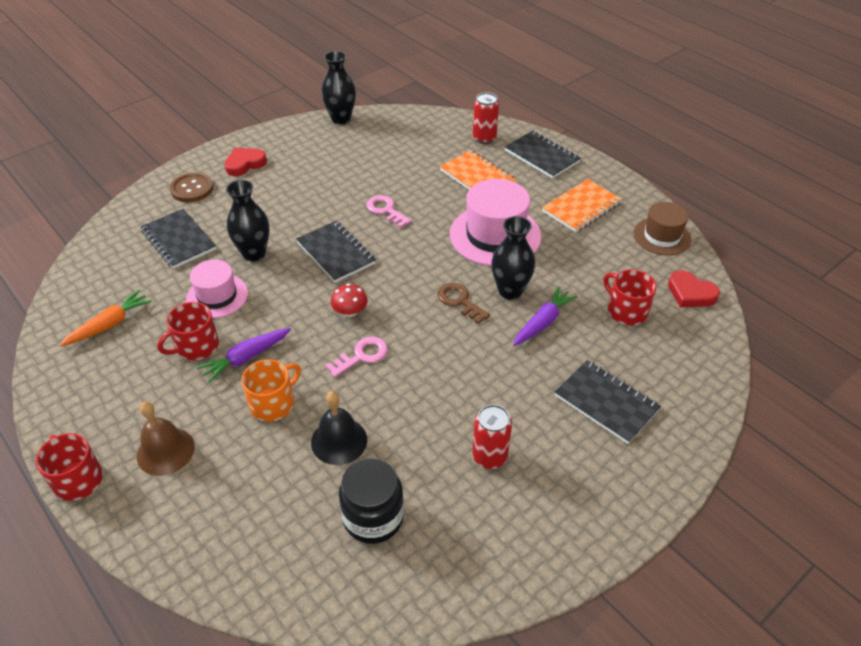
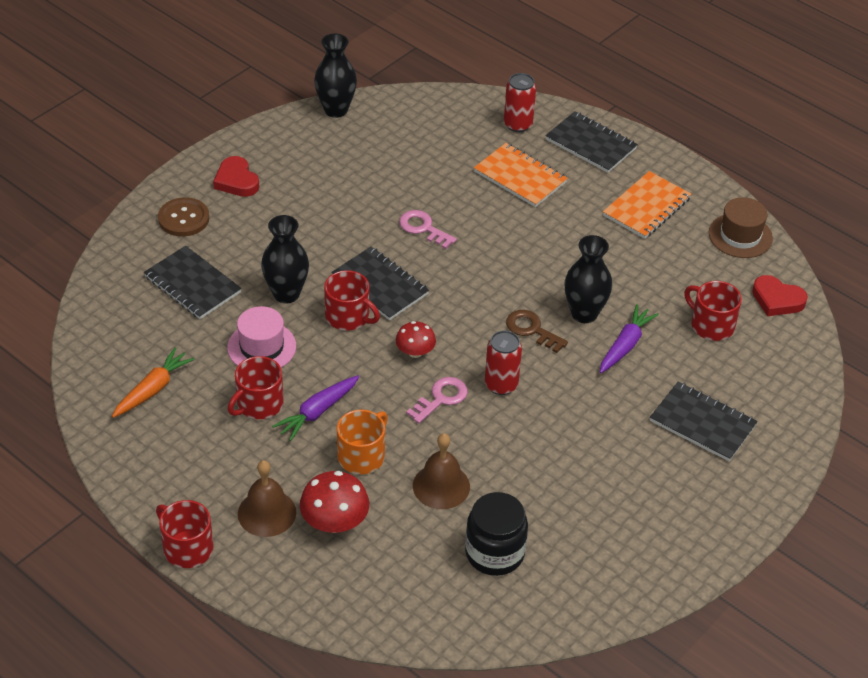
camera: 10 degrees left, 0 degrees up
red heart [224,148,267,176] -> red heart turned 75 degrees counterclockwise [213,156,259,197]
black bell [311,391,367,465] -> brown bell [413,433,470,509]
pink hat [450,179,542,266] -> none
red can [472,404,512,469] -> red can moved to [485,330,522,395]
none -> red mushroom [300,471,369,533]
none -> red mug [324,270,380,331]

